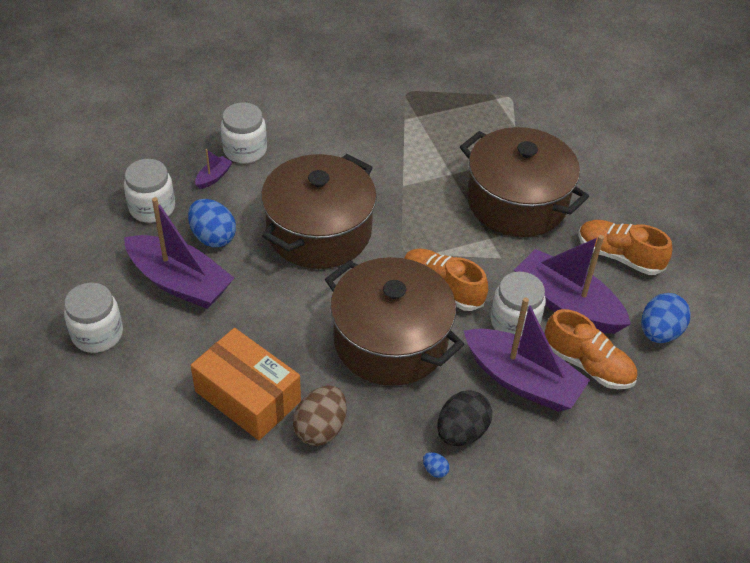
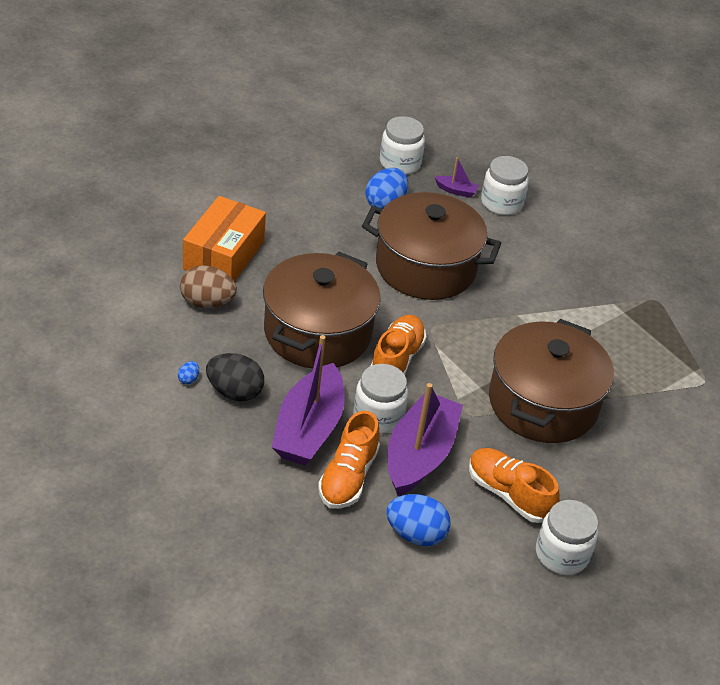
camera: 70 degrees right, 5 degrees down
white jar [64,283,123,353] -> white jar moved to [536,500,598,575]
purple boat [124,197,234,309] -> none
orange shoe [578,220,672,275] -> orange shoe turned 60 degrees counterclockwise [469,448,559,523]

